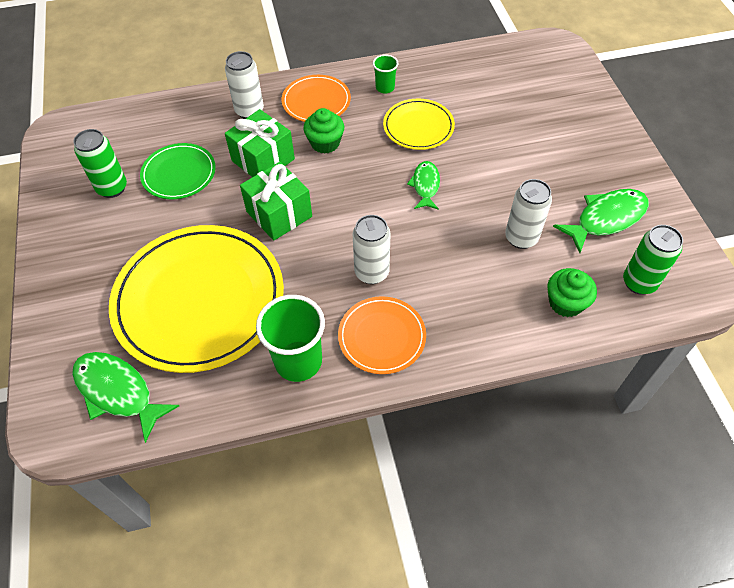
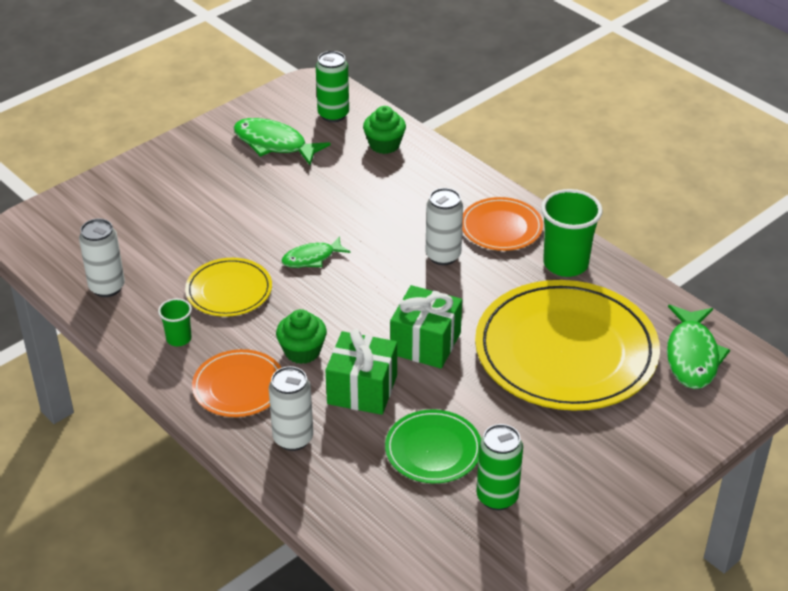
camera: 120 degrees left, 15 degrees down
white can [505,179,552,249] -> white can moved to [79,218,125,297]

